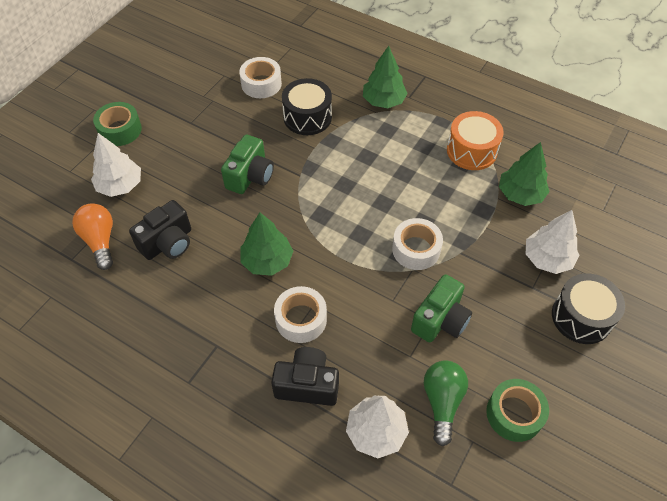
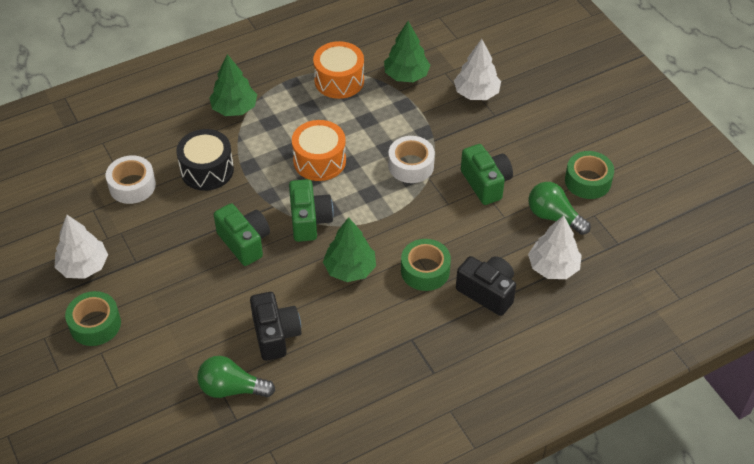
camera: 60 degrees left, 5 degrees down
orange light bulb [72,203,113,270] -> green light bulb [197,356,275,398]
white tree [91,133,141,197] -> white tree moved to [55,215,108,279]
black camera [271,347,339,406] -> black camera turned 90 degrees clockwise [456,256,516,316]
white tape [274,286,327,343] -> green tape [401,239,451,291]
black drum [552,273,625,344] -> none
none -> green camera [289,179,334,242]
none -> orange drum [292,120,346,181]

